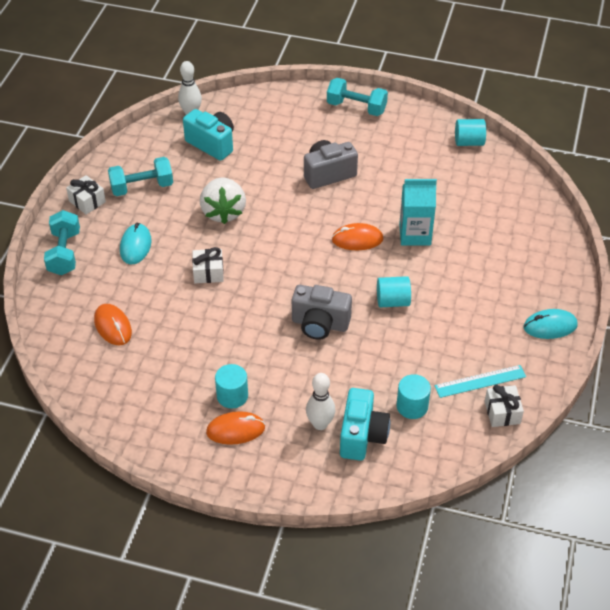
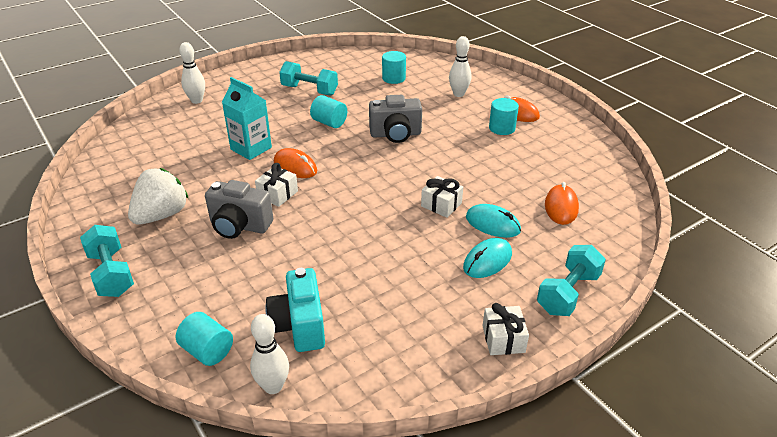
camera: 140 degrees left, 10 degrees down
turquoise dumbbell [108,157,173,196] -> turquoise dumbbell moved to [279,61,338,95]
white strawberry [200,177,246,224] -> white strawberry moved to [128,168,189,225]
grey camera [292,285,352,340] -> grey camera turned 120 degrees clockwise [369,95,422,143]
turquoise camera [340,388,390,461] -> none
turquoise ruler [435,365,526,398] -> none
turquoise cylinder [455,119,486,146] -> turquoise cylinder moved to [176,312,233,366]
white gift [485,384,524,427] -> white gift moved to [255,163,298,207]
turquoise mouse [523,309,578,339] -> turquoise mouse moved to [466,204,521,238]
none -> white bowling pin [179,42,205,104]

